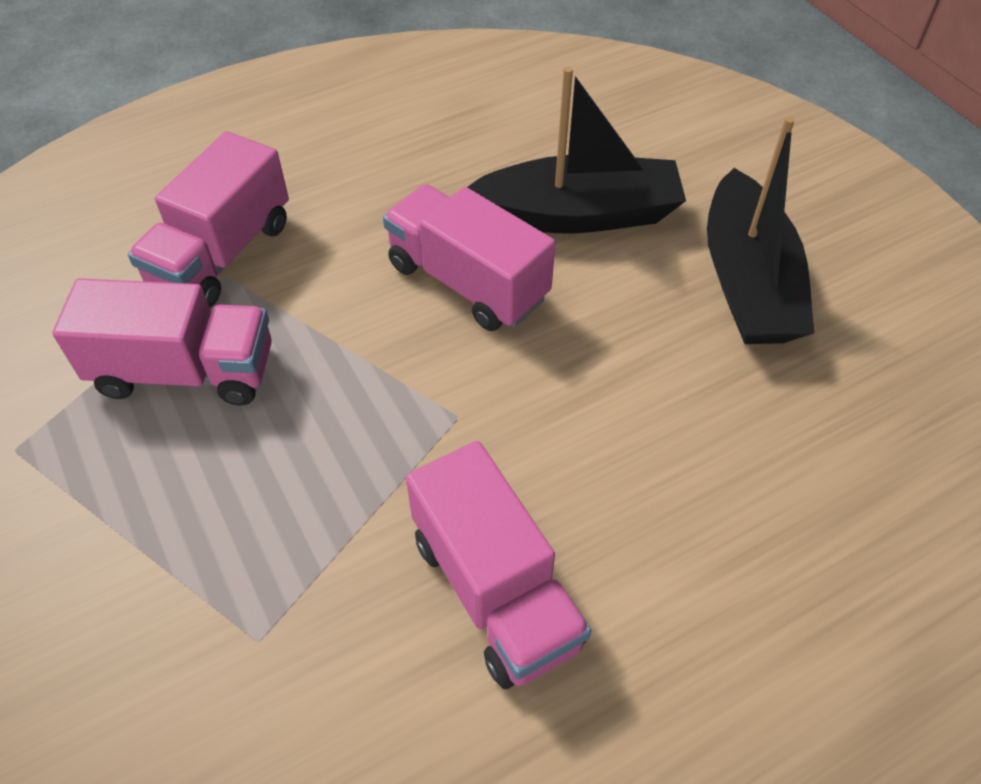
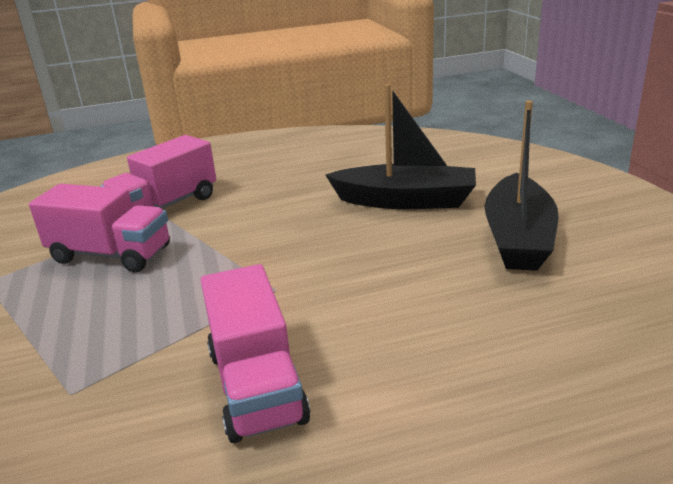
camera: 15 degrees right, 25 degrees down
pink truck [383,184,555,331] -> none

